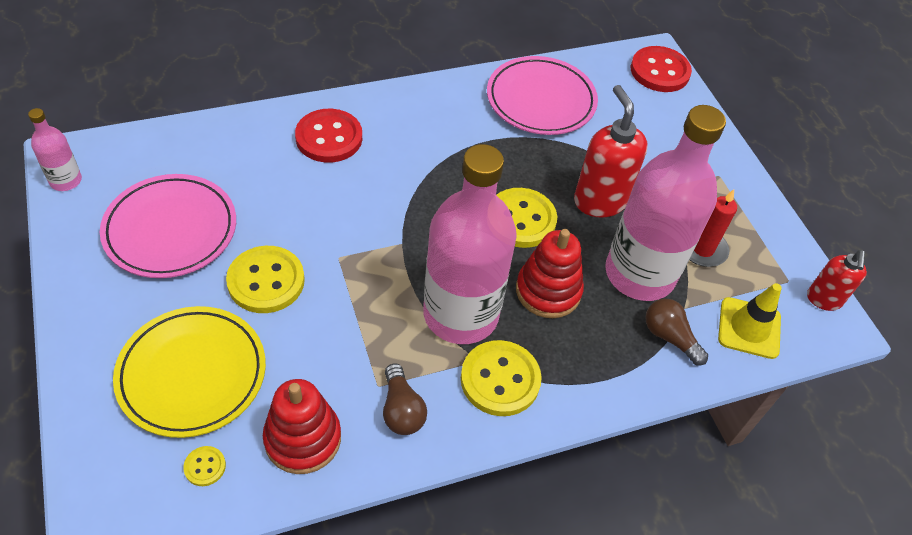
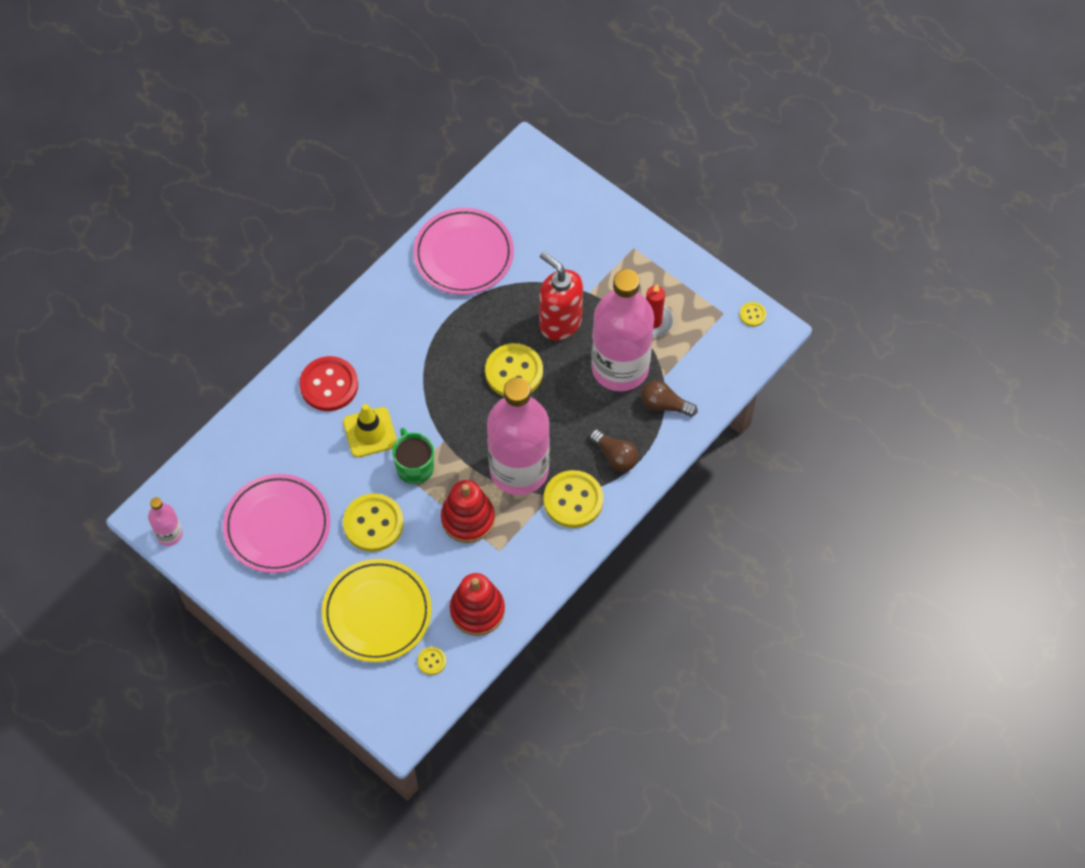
camera: 25 degrees left, 10 degrees up
brown light bulb [383,363,427,435] -> brown light bulb moved to [590,429,639,472]
red stacking toy [516,229,584,318] -> red stacking toy moved to [441,480,495,543]
red button [631,46,692,92] -> none
yellow traffic cone [718,283,782,359] -> yellow traffic cone moved to [343,404,397,458]
red soap dispenser [807,250,867,311] -> yellow button [740,302,766,327]
none -> green mug [392,428,434,484]

